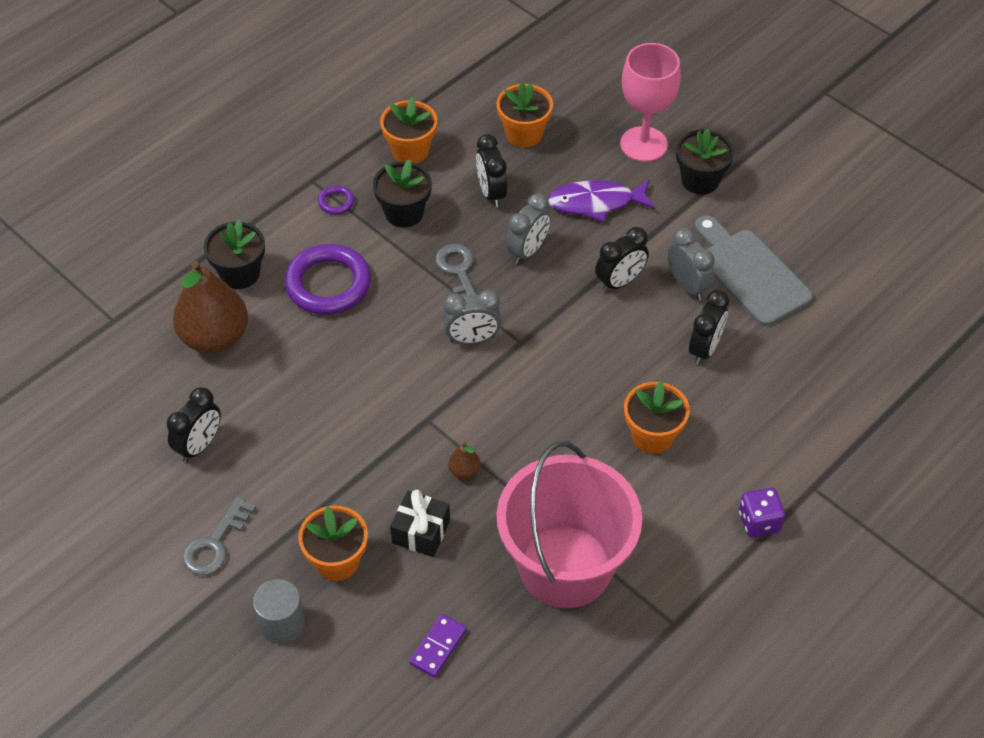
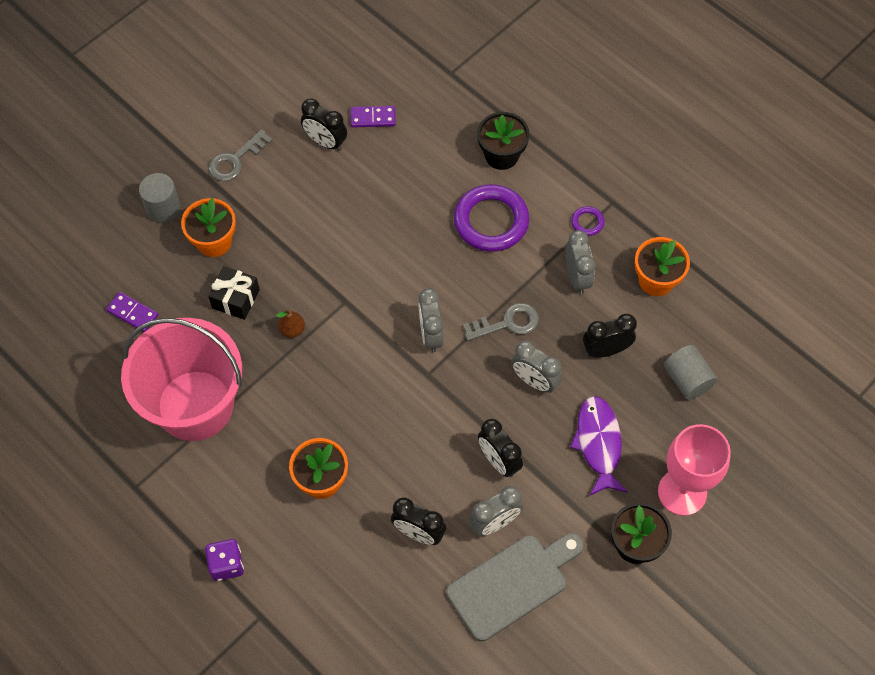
camera: 90 degrees right, 10 degrees up
brown pear [173,261,248,353] -> none
grey key [182,497,256,575] -> grey key turned 75 degrees counterclockwise [209,129,272,182]
black flower pot [373,159,432,228] -> grey clock [566,230,595,294]
orange flower pot [497,82,553,147] -> grey cylinder [664,345,718,400]
none -> purple domino [351,106,396,127]

